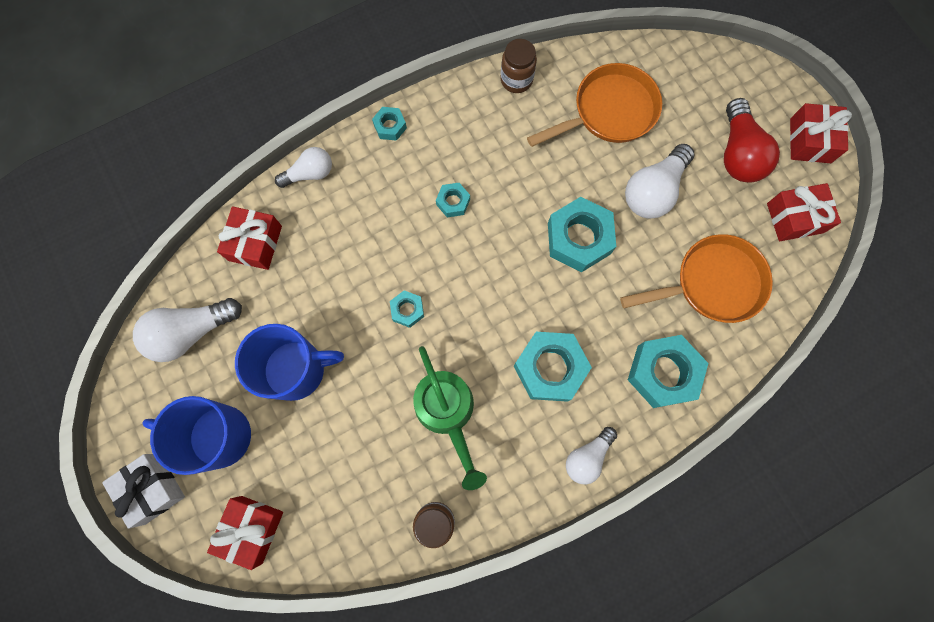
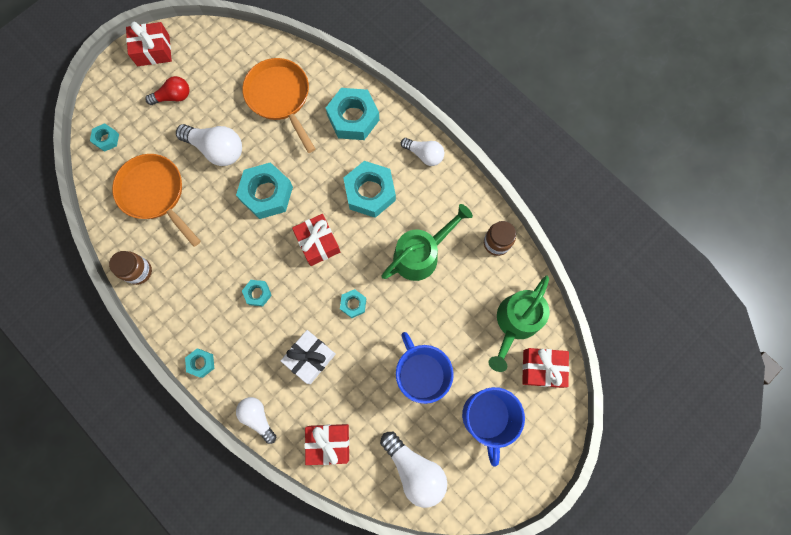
camera: 105 degrees left, 0 degrees up
white gift [102,454,185,529] -> white gift moved to [281,330,336,384]
red light bulb [724,98,780,183] -> red light bulb [145,76,189,105], size x0.64
red gift [767,183,841,241] -> red gift moved to [292,214,340,266]
none -> turquoise nut [90,123,119,152]
none -> green watering can [488,275,550,372]

